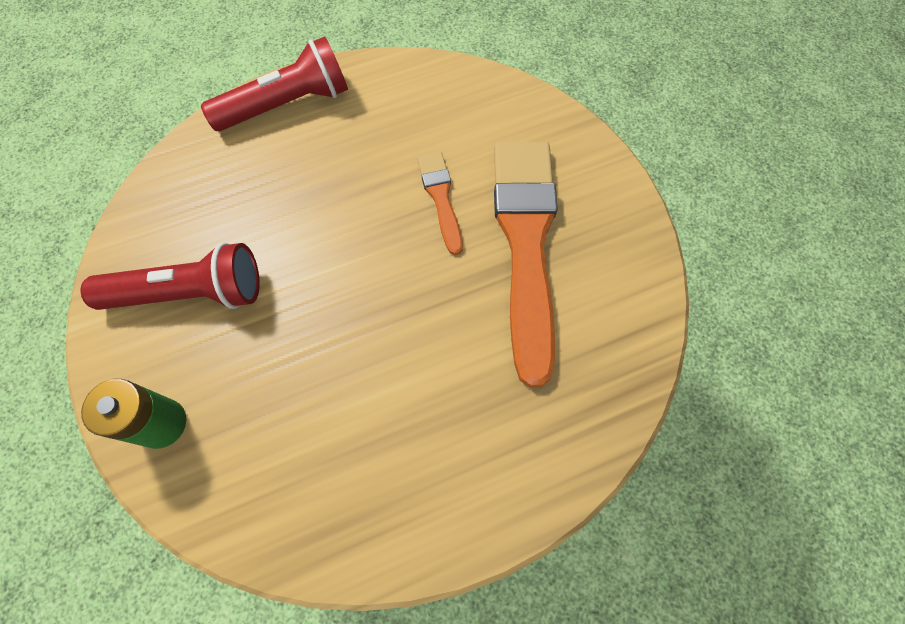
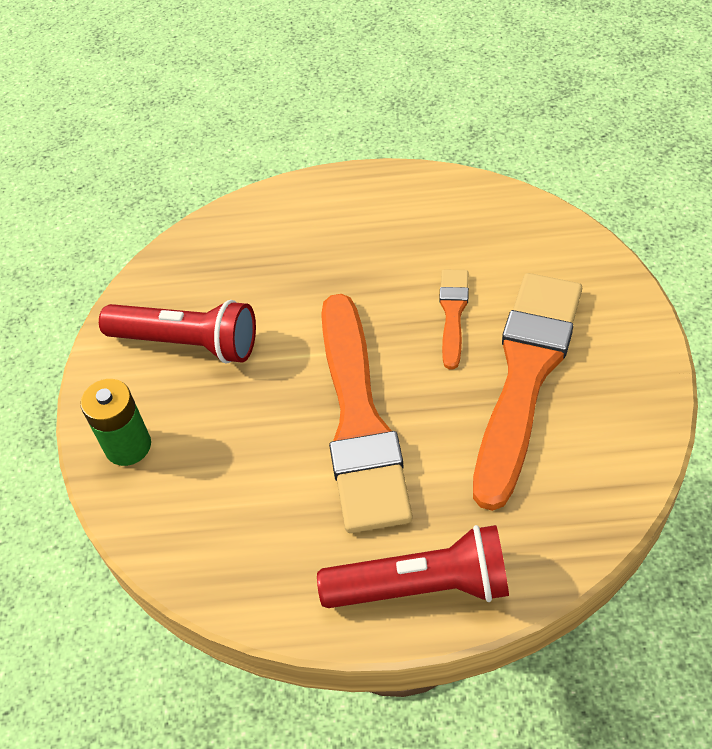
camera: 25 degrees right, 15 degrees down
red flashlight [201,36,348,131] -> red flashlight moved to [317,525,509,608]
none -> orange brush [321,294,413,533]

